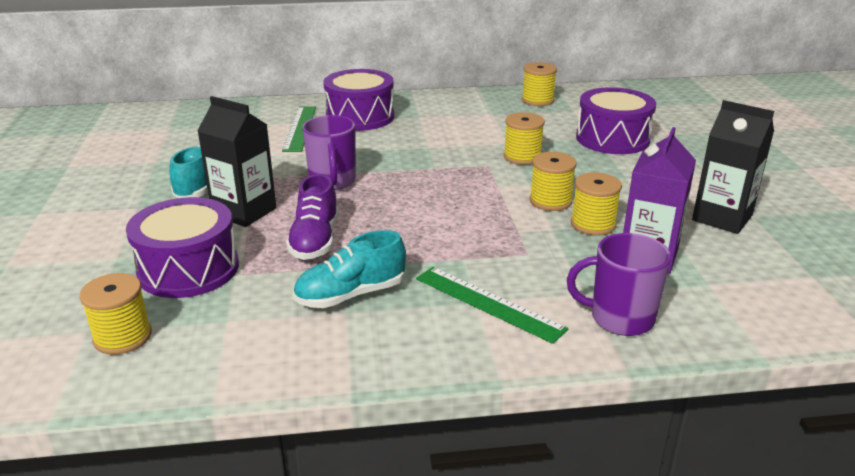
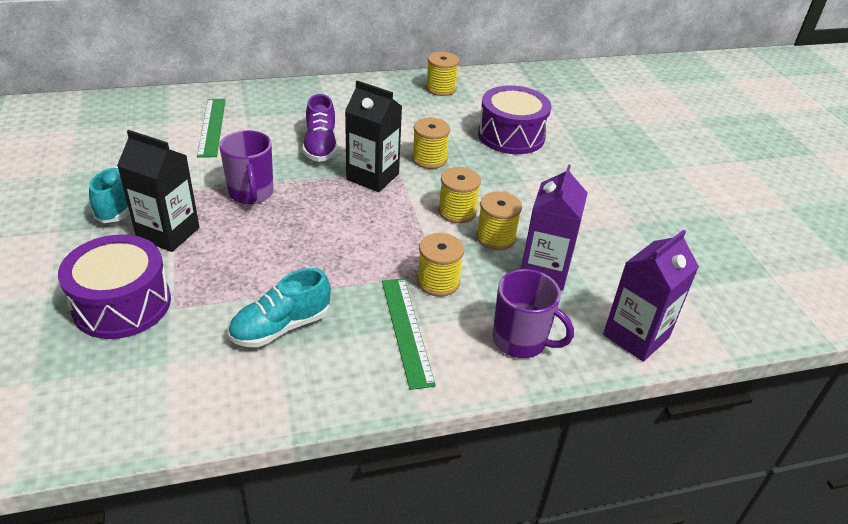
camera: 10 degrees left, 10 degrees up
yellow spool [79,273,152,355] -> yellow spool moved to [417,233,464,297]
purple shoe [286,174,338,260] -> purple shoe moved to [303,94,338,162]
purple drum [323,69,394,131] -> none
green ruler [416,267,568,344] -> green ruler turned 45 degrees clockwise [382,278,436,390]
purple mug [567,233,671,336] -> purple mug turned 150 degrees counterclockwise [493,269,574,358]
black carton [692,100,774,234] -> black carton moved to [345,80,402,192]
none -> purple carton [603,229,699,362]

